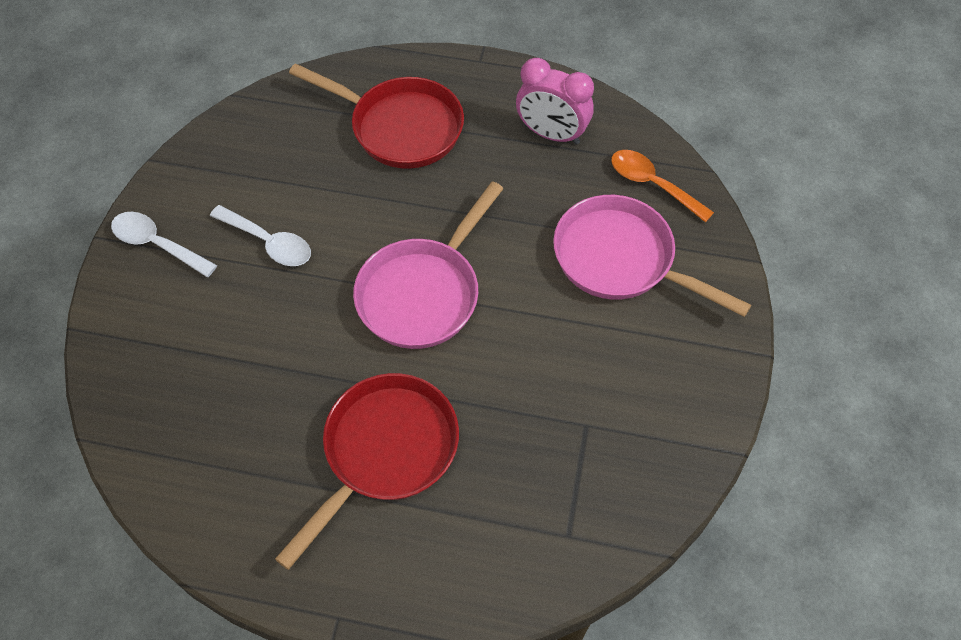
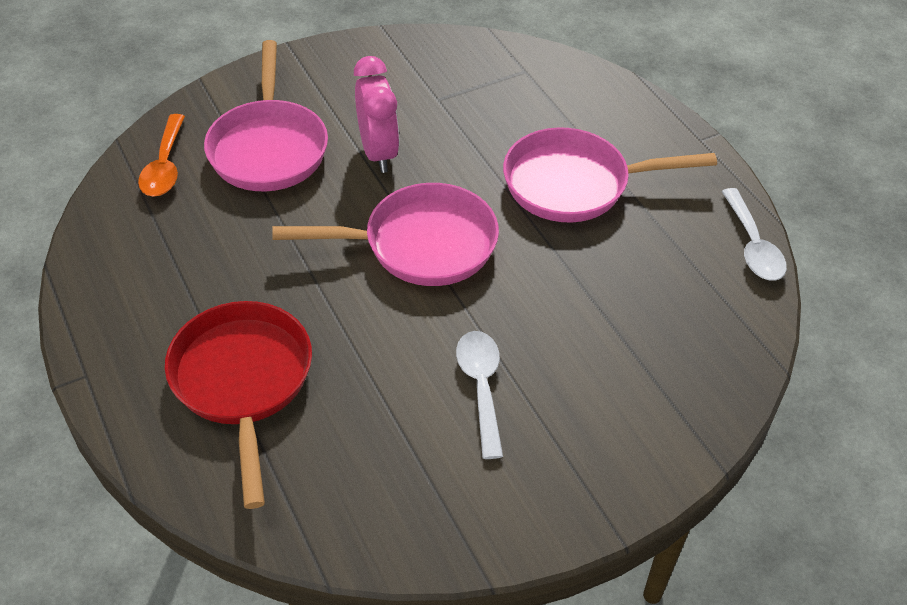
camera: 130 degrees left, 10 degrees down
white spoon [111,212,217,277] -> white spoon moved to [721,188,787,281]
red pan [275,373,459,570] -> pink pan [503,127,717,222]
pink clock [516,58,594,145] -> pink clock moved to [354,56,399,173]

